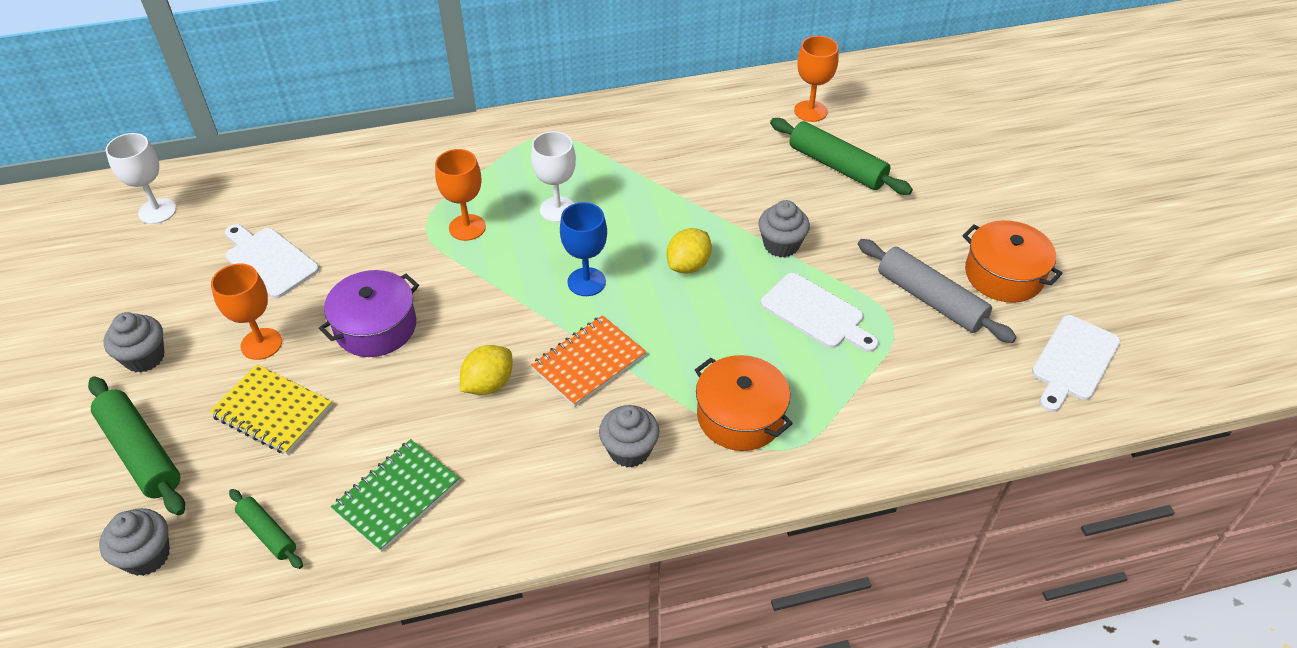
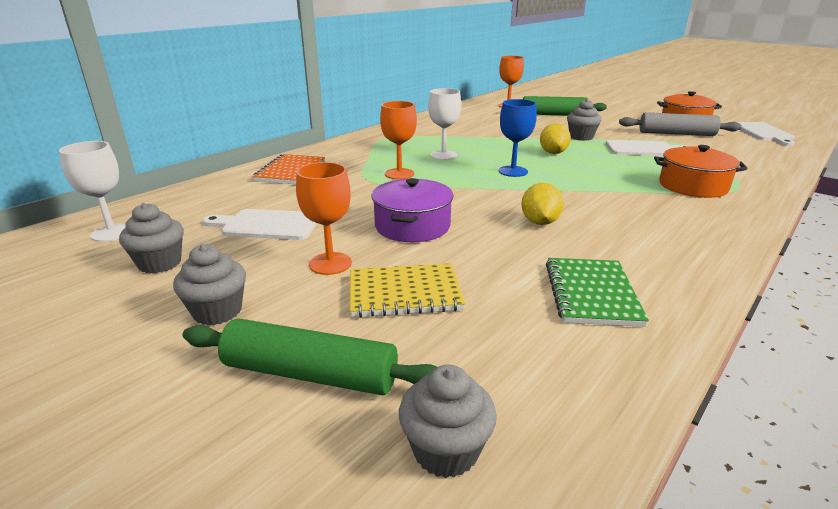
camera: 35 degrees left, 20 degrees down
green rolling pin [229,489,303,569] -> none
orange notebook [531,315,646,407] -> orange notebook moved to [252,154,325,184]
grey cupcake [599,405,660,468] -> grey cupcake moved to [119,203,184,274]

